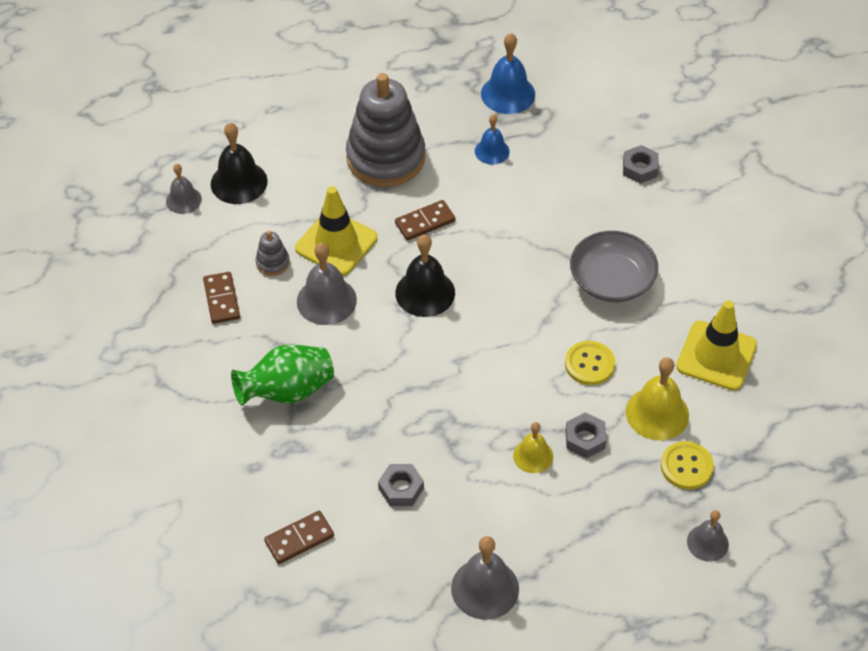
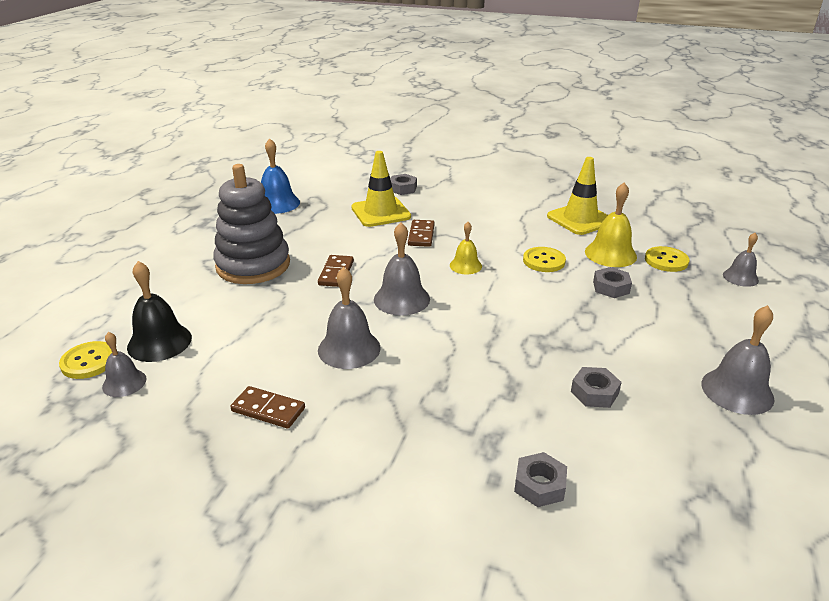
camera: 55 degrees left, 20 degrees down
green vase [231,345,334,406] -> none
grey stacking toy [255,231,290,276] -> none
brown domino [264,511,334,564] -> brown domino moved to [408,220,435,247]
yellow traffic cone [295,186,378,276] -> yellow traffic cone moved to [351,151,411,227]
black bell [395,235,455,317] -> grey bell [374,223,430,316]
blue bell [475,114,510,164] -> none
yellow bell [513,422,553,473] -> yellow bell moved to [450,222,482,274]
grey bowl [570,231,658,302] -> none
none -> yellow button [59,341,112,379]
none -> grey nut [514,452,567,507]

